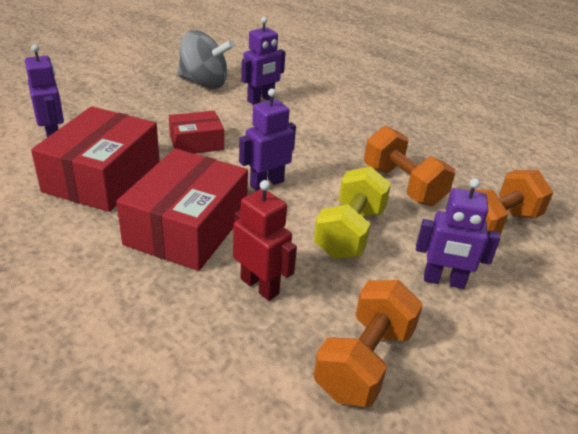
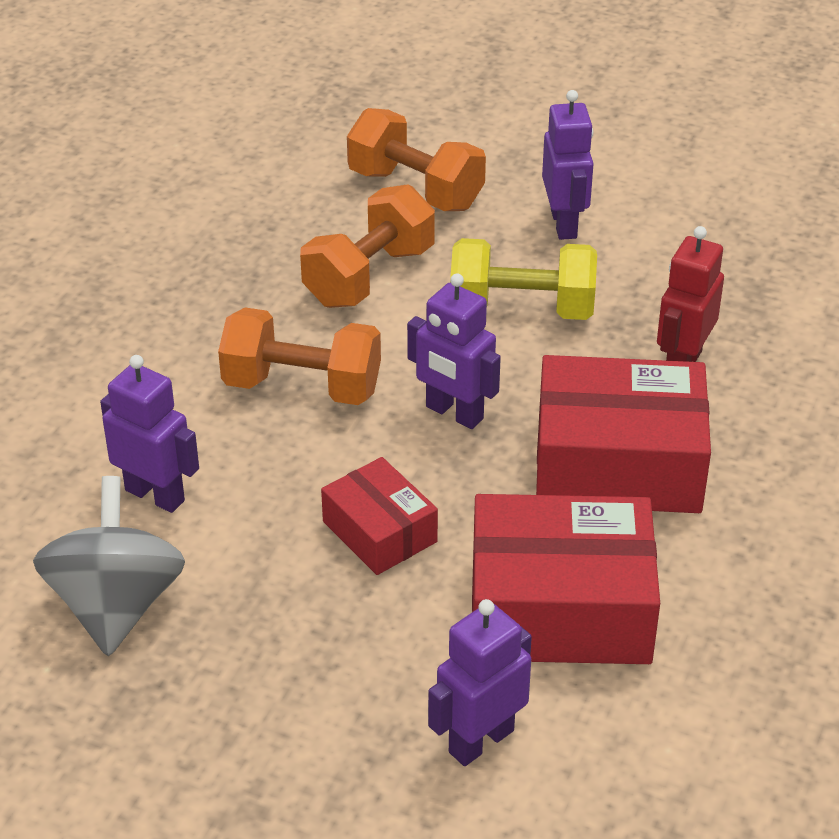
camera: 105 degrees left, 5 degrees up
orange dumbbell [314,280,423,407] -> orange dumbbell moved to [218,307,381,405]

